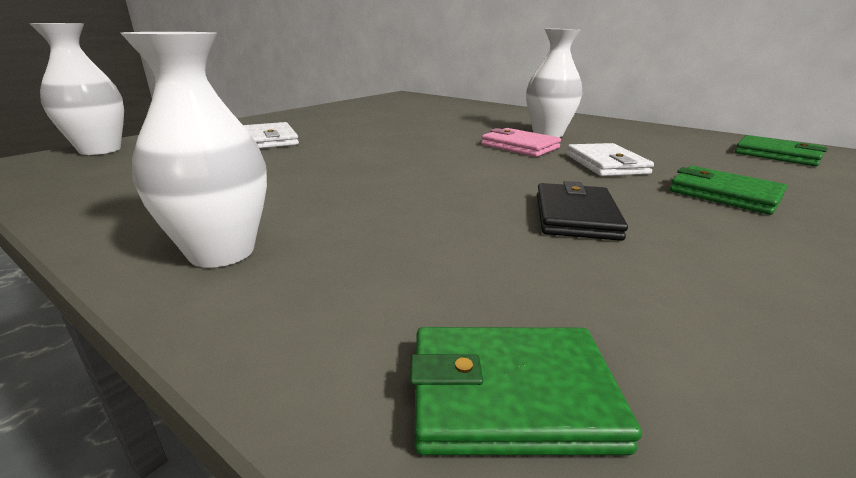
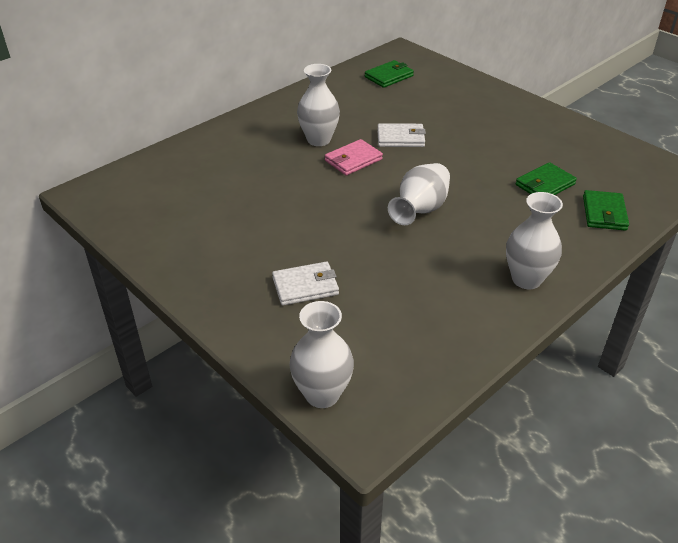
camera: 80 degrees left, 15 degrees up
black wallet [537,181,628,241] -> none
green wallet [670,166,787,215] -> green wallet moved to [515,162,577,195]
none -> white vase [388,163,450,225]

